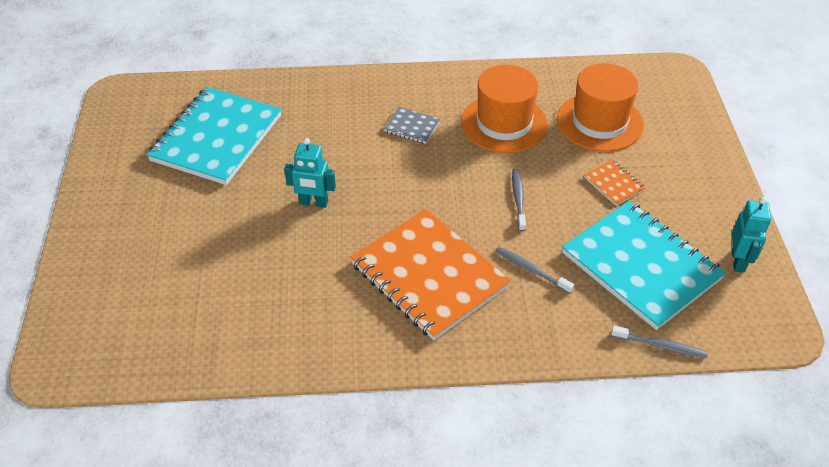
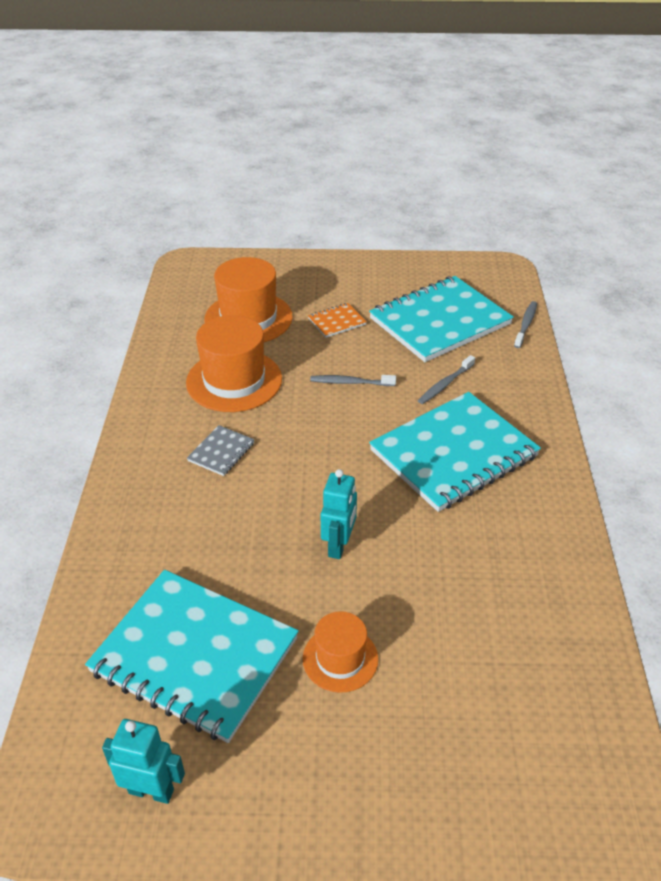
camera: 85 degrees left, 5 degrees down
orange notebook [350,209,511,340] -> turquoise notebook [369,392,541,512]
turquoise robot [732,197,771,273] -> turquoise robot moved to [102,719,185,804]
none -> orange hat [303,611,378,693]

